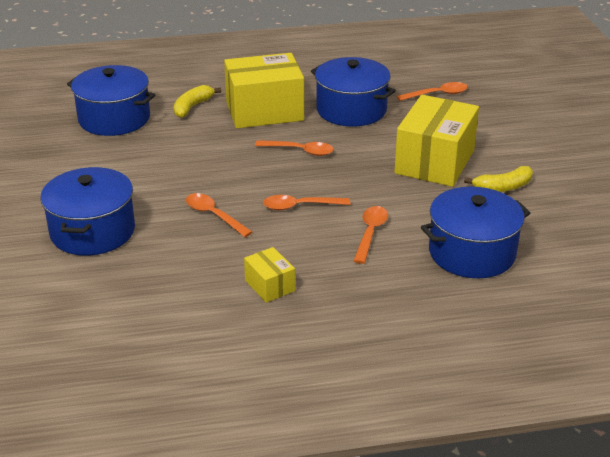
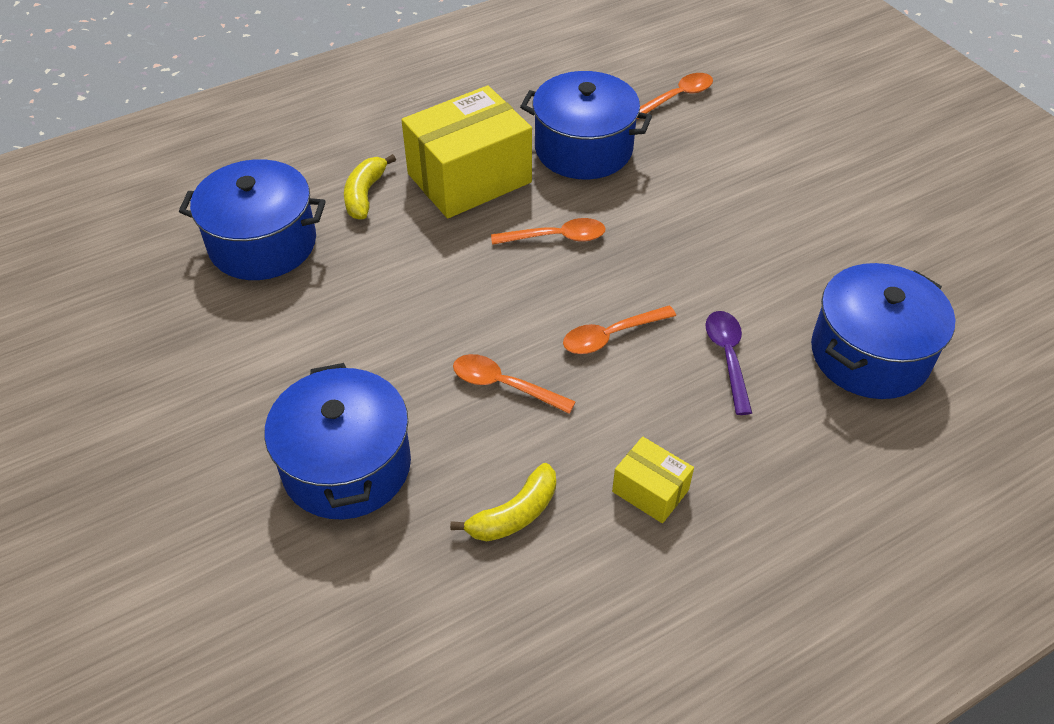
camera: 20 degrees left, 15 degrees up
orange spoon [354,206,388,264] -> purple spoon [705,311,752,415]
yellow box [394,95,479,187] -> none
yellow banana [464,166,533,192] -> yellow banana moved to [450,463,556,541]

